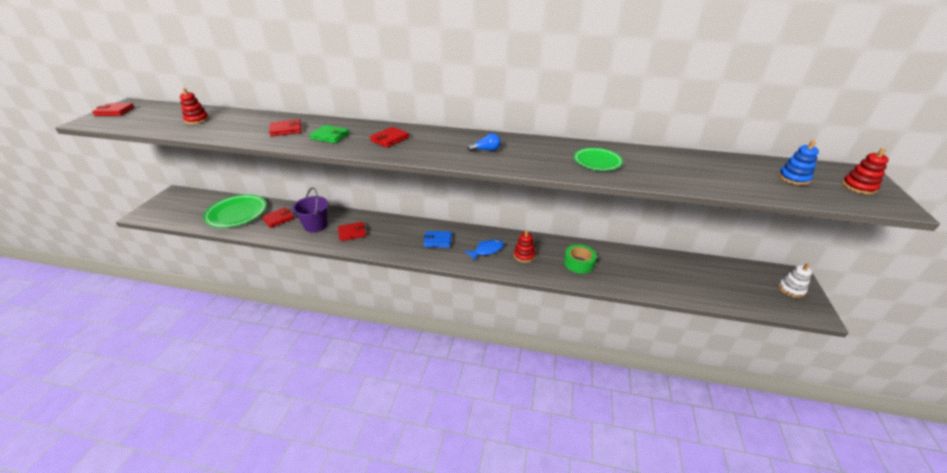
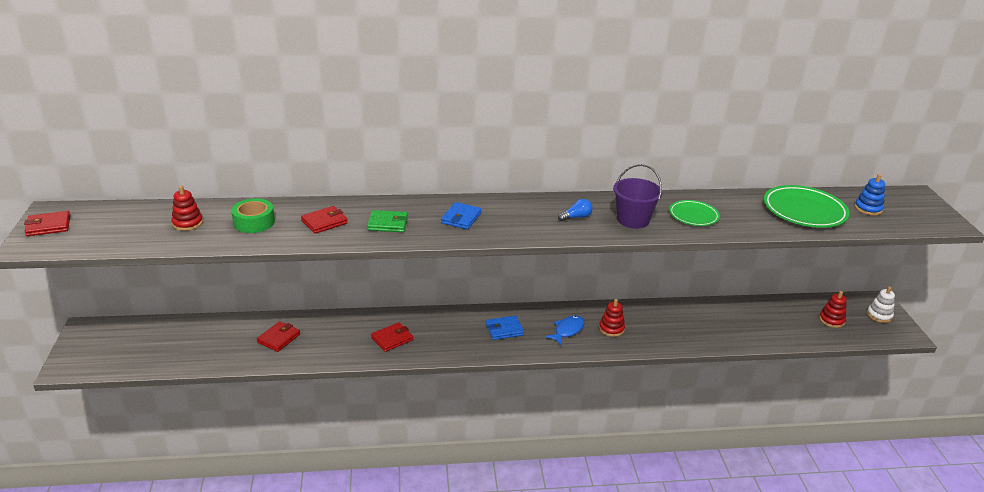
camera: 20 degrees left, 5 degrees down
green plate [203,194,267,228] -> green plate moved to [764,185,850,228]
purple bucket [292,187,328,233] -> purple bucket moved to [613,164,662,229]
red wallet [370,127,409,148] -> blue wallet [441,202,482,229]
green tape [564,244,597,274] -> green tape moved to [231,199,275,233]
red stacking toy [842,148,889,194] -> red stacking toy moved to [819,291,847,328]

